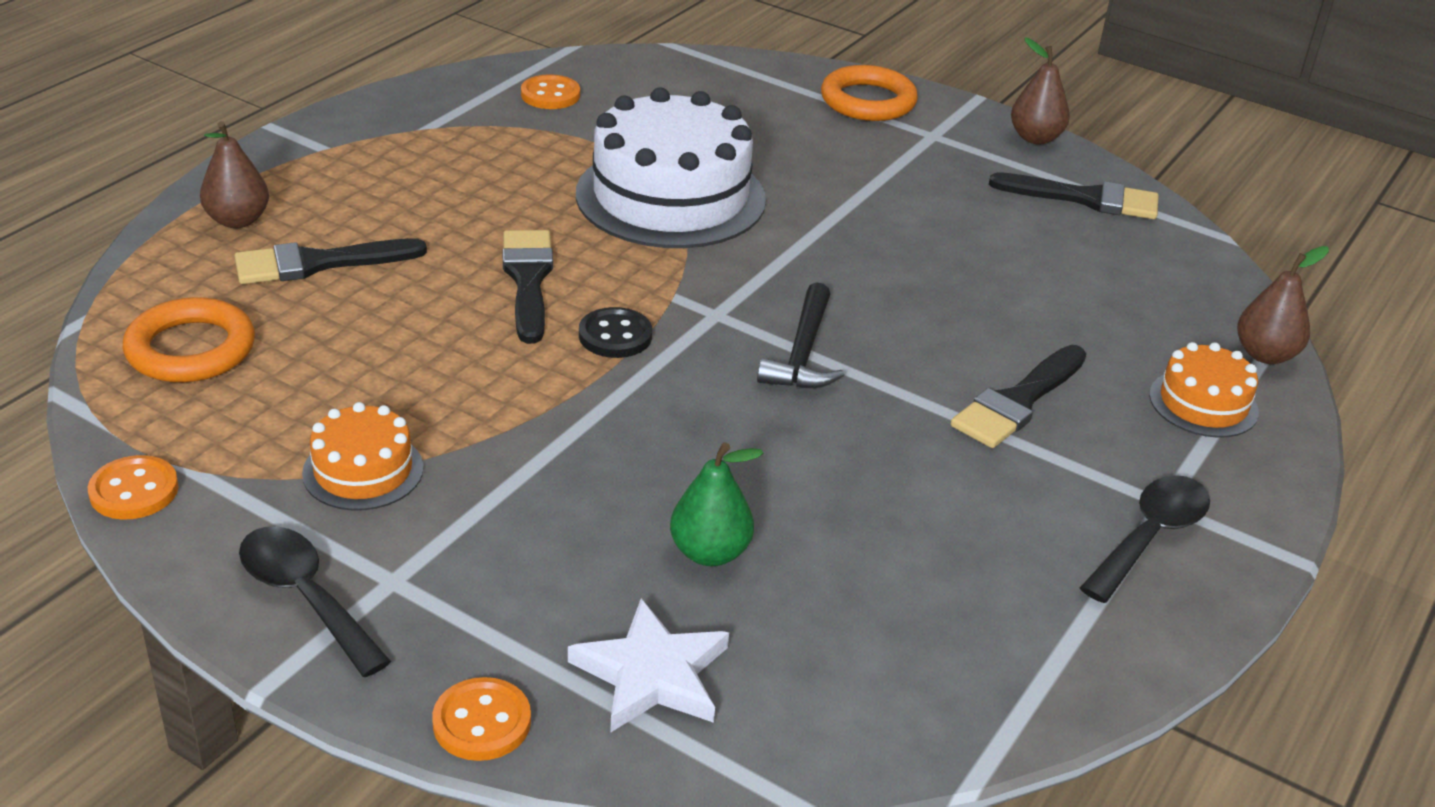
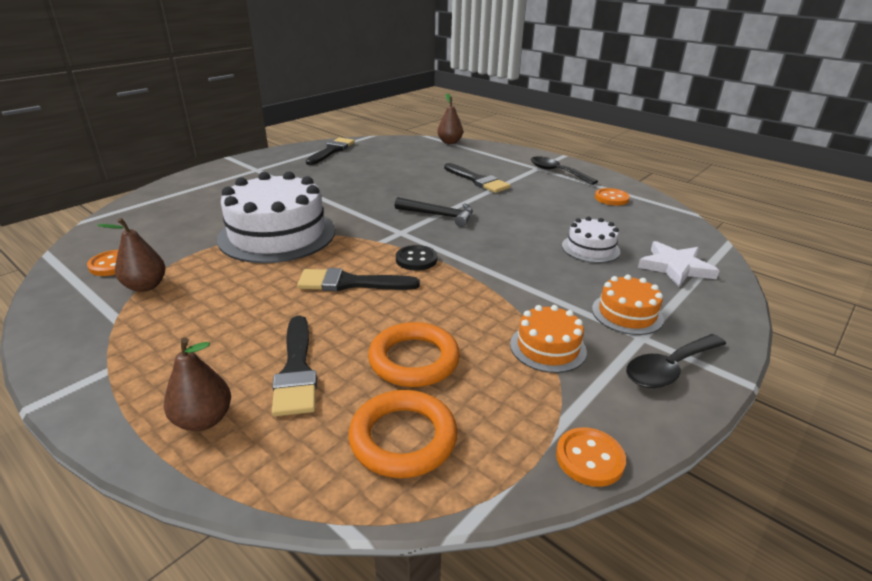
camera: 80 degrees left, 5 degrees down
orange button [432,677,531,761] -> orange button moved to [595,188,630,206]
green pear [670,442,764,566] -> white cake [562,216,620,263]
orange ring [821,65,918,121] -> orange ring moved to [368,322,460,387]
brown pear [1011,37,1070,144] -> brown pear moved to [97,218,166,292]
orange cake [1149,342,1259,438] -> orange cake moved to [592,275,664,335]

